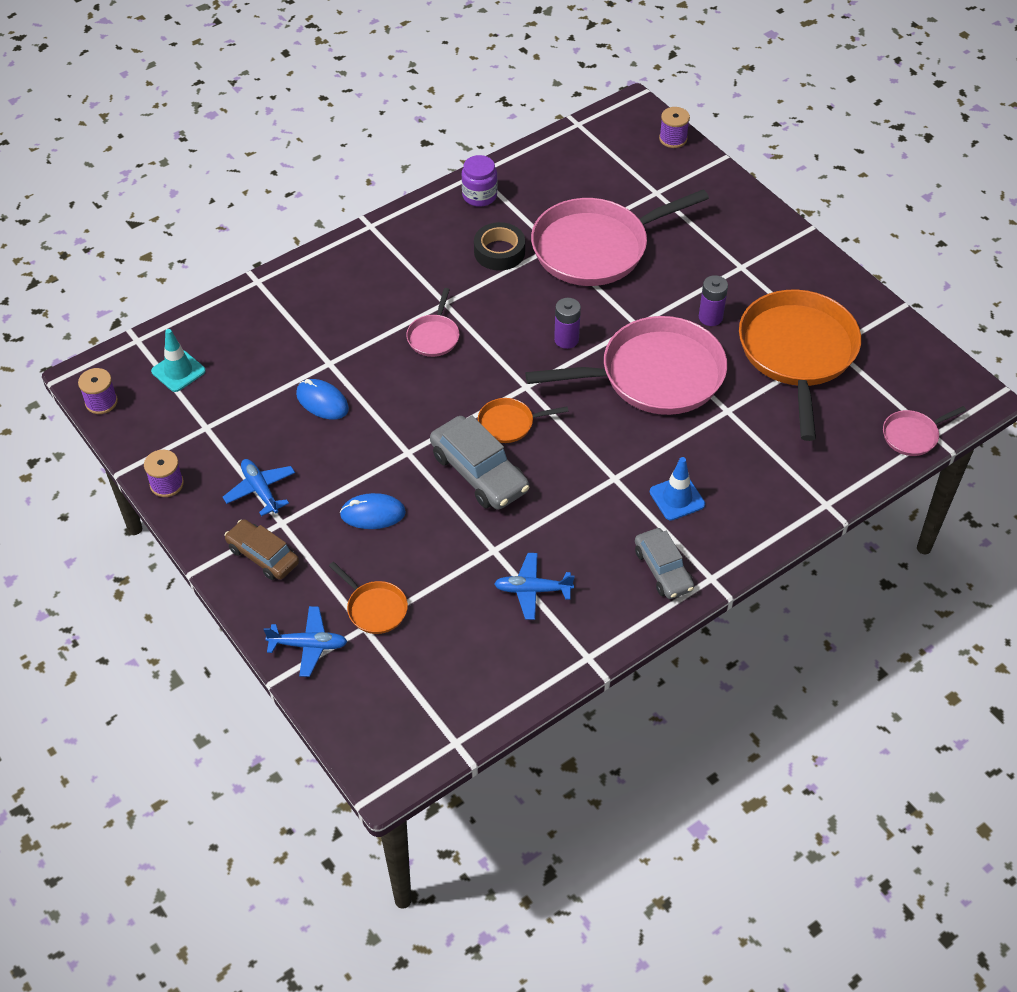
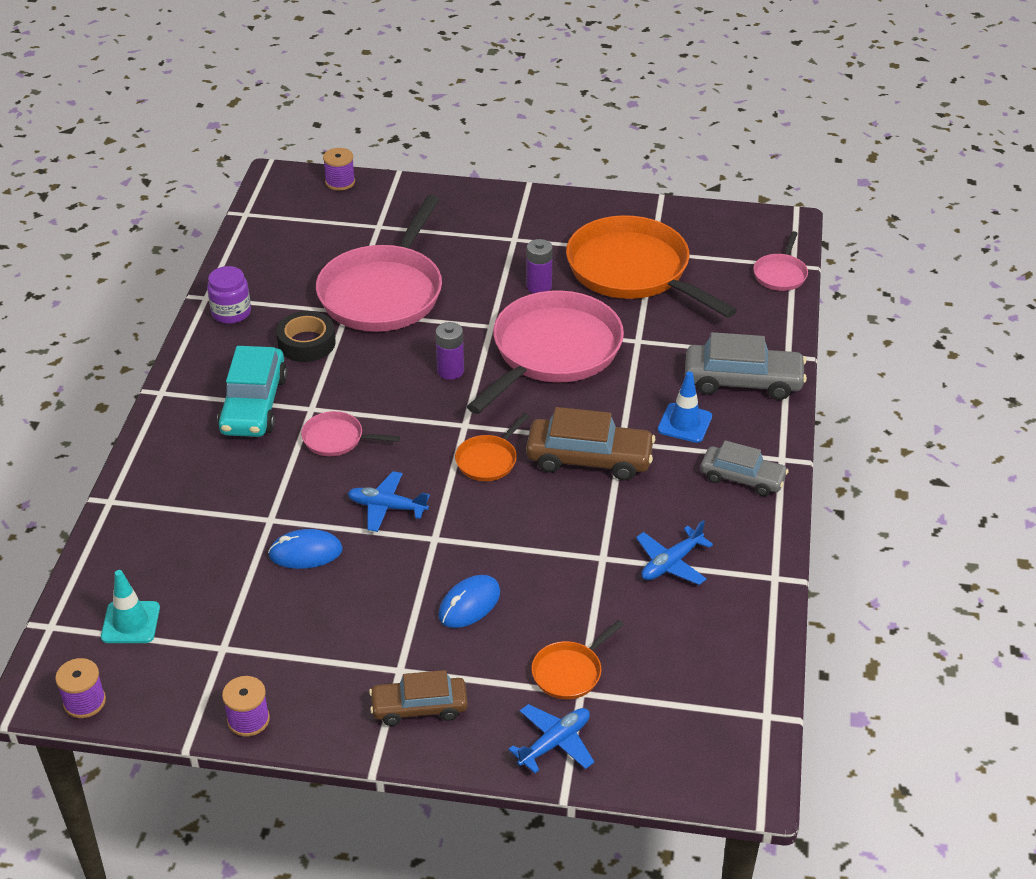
camera: 45 degrees left, 10 degrees down
blue plane [223,459,295,516] -> blue plane moved to [348,471,430,532]
orange pan [329,562,408,634] -> orange pan turned 135 degrees clockwise [531,620,624,699]
pink pan [406,288,460,357] -> pink pan turned 135 degrees clockwise [301,411,400,456]
grey car [430,415,529,510] -> grey car moved to [685,332,807,400]
none -> turquoise car [217,346,287,437]
none -> brown car [526,407,656,481]

